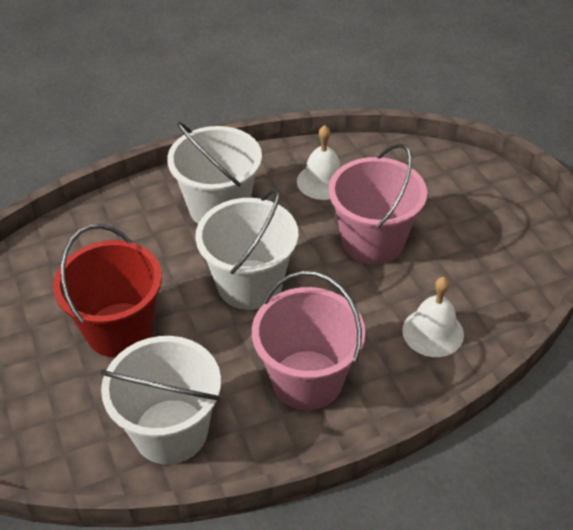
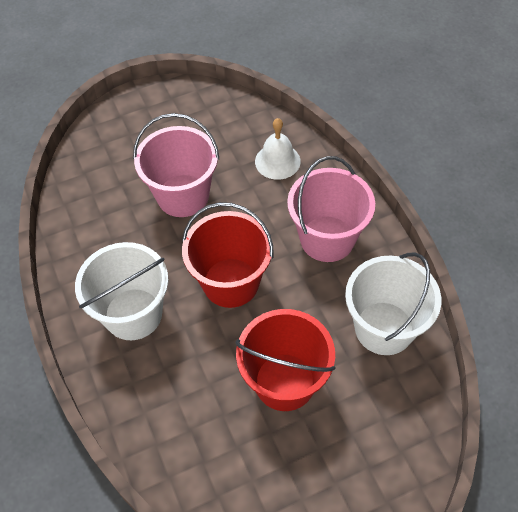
camera: 90 degrees left, 10 degrees up
white bucket [195,188,299,310] -> red bucket [182,202,273,308]
white bell [297,125,341,200] -> none

